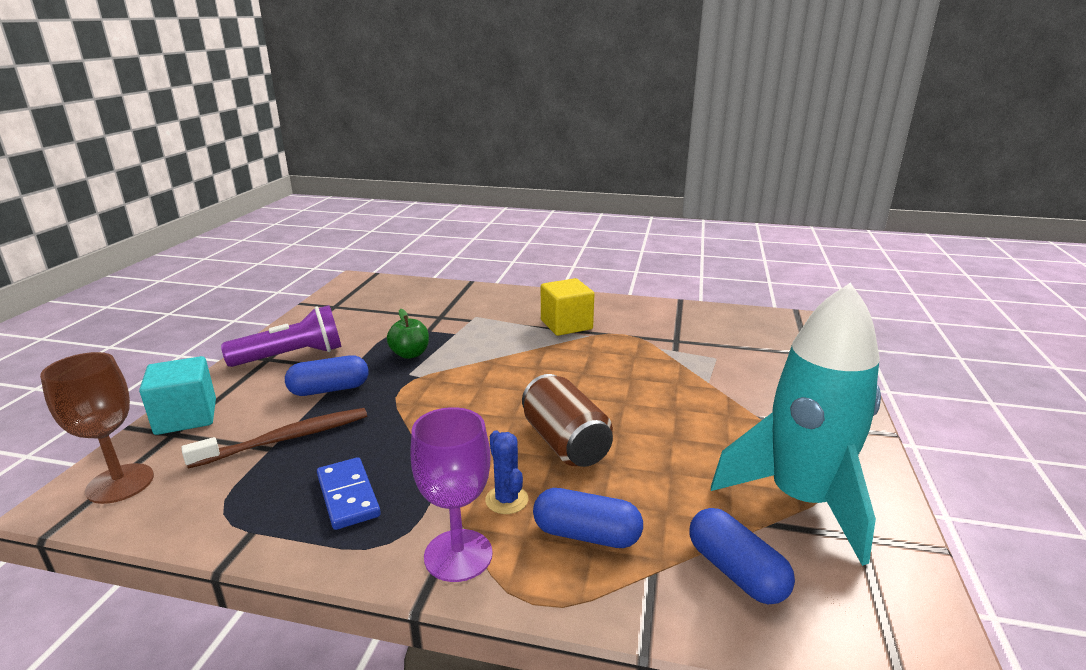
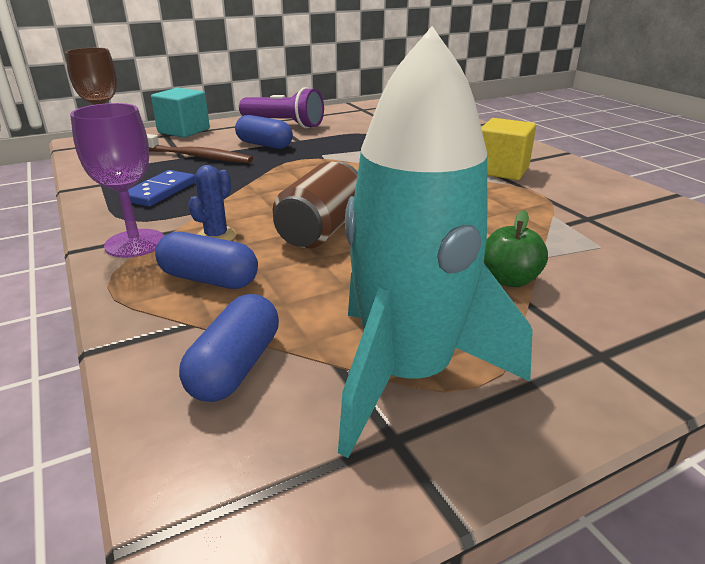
camera: 50 degrees right, 5 degrees up
green apple [387,309,429,359] -> green apple moved to [484,210,548,287]
blue capsule [533,488,643,548] -> blue capsule turned 45 degrees counterclockwise [155,232,258,289]

